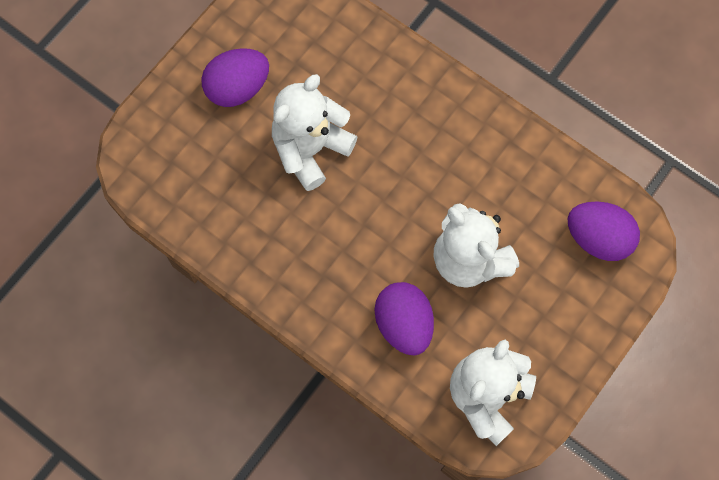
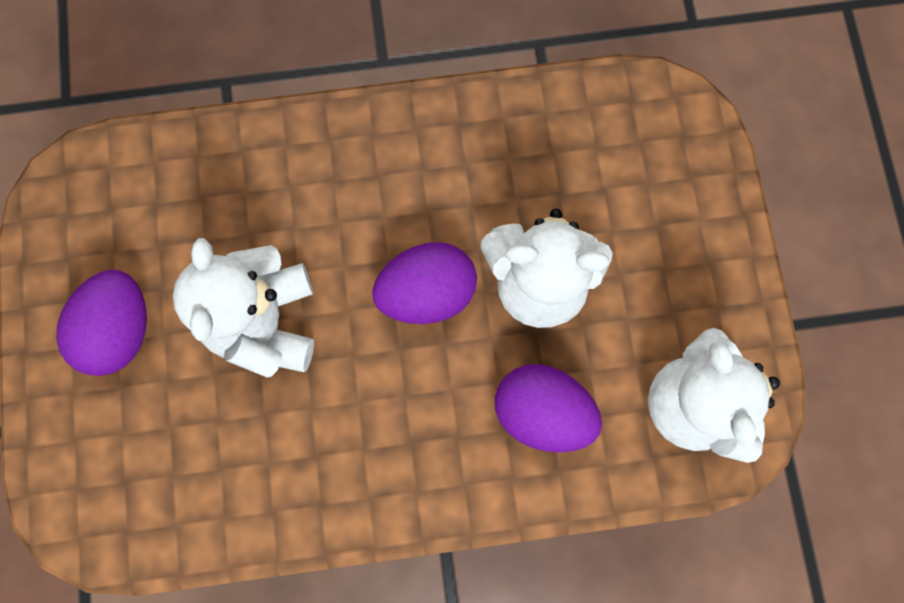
camera: 45 degrees left, 5 degrees up
purple egg [568,201,640,261] -> purple egg moved to [372,242,477,324]

